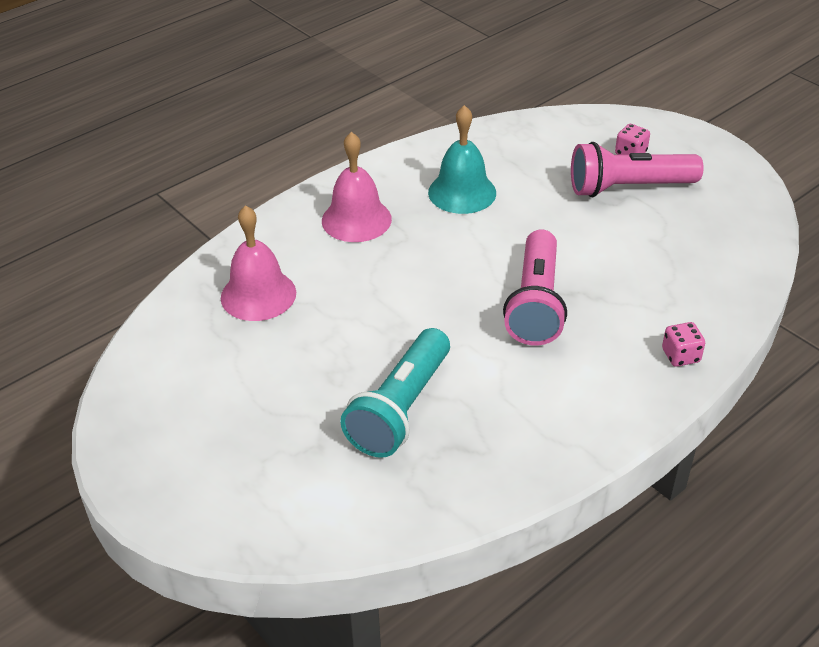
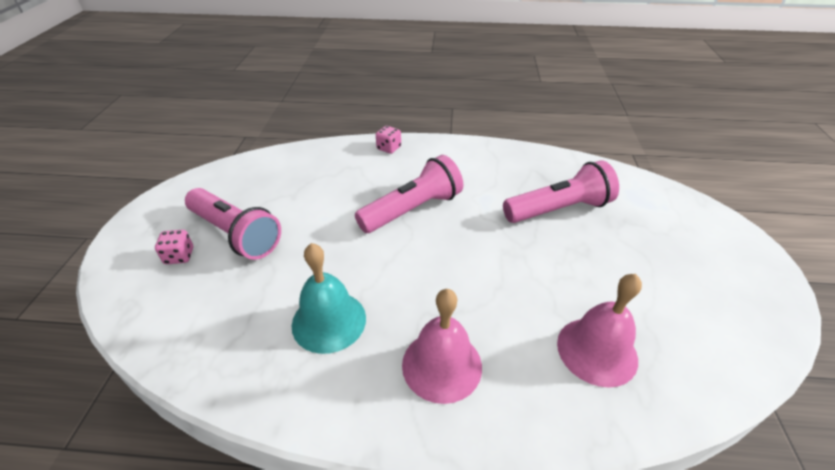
camera: 135 degrees left, 0 degrees up
turquoise flashlight [340,328,450,458] -> pink flashlight [503,160,619,223]

